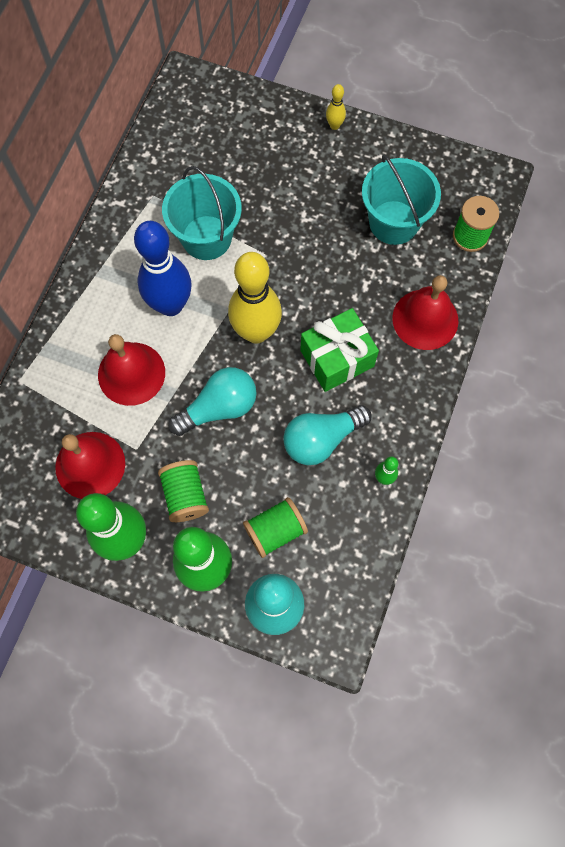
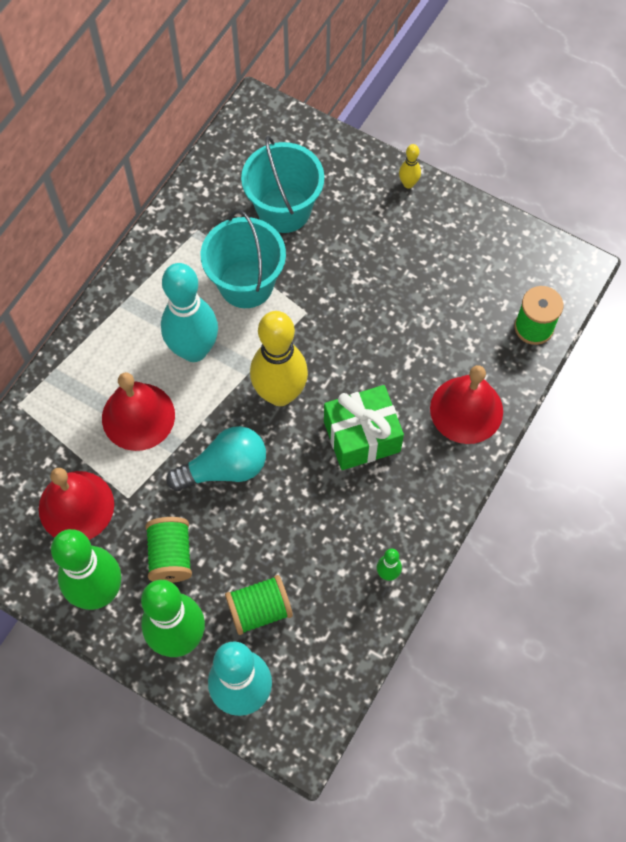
camera: 10 degrees right, 5 degrees down
blue bowling pin [134,221,191,316] -> turquoise bowling pin [161,263,218,362]
turquoise light bulb [283,405,372,465] -> none
turquoise bucket [362,154,441,245] -> turquoise bucket moved to [241,136,324,233]

